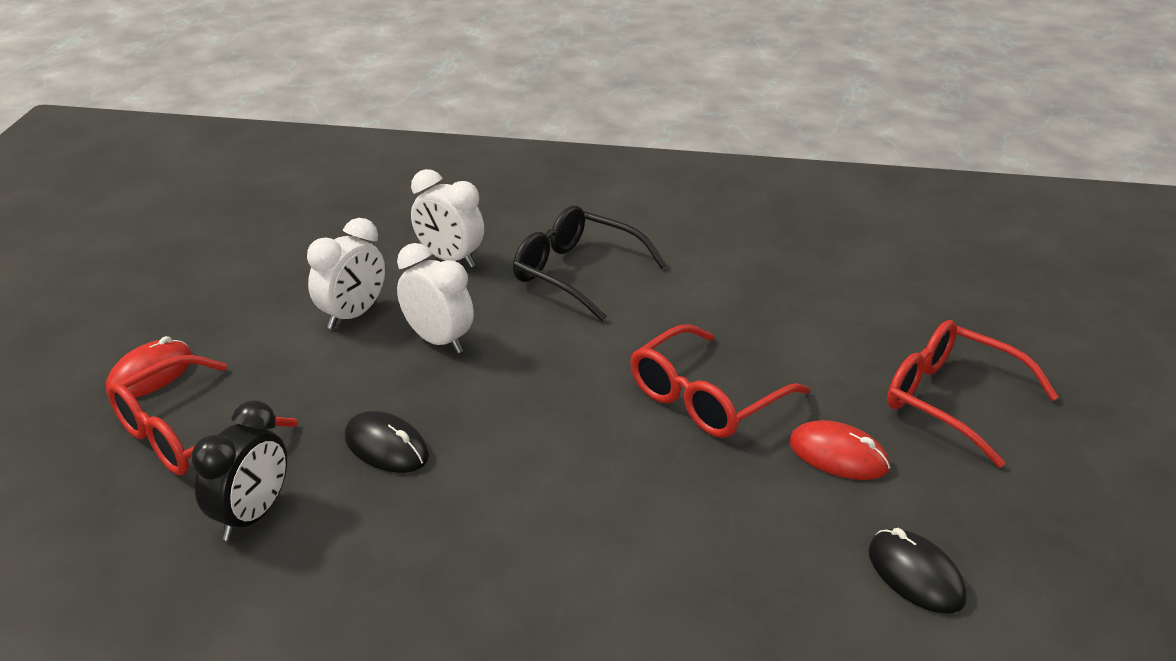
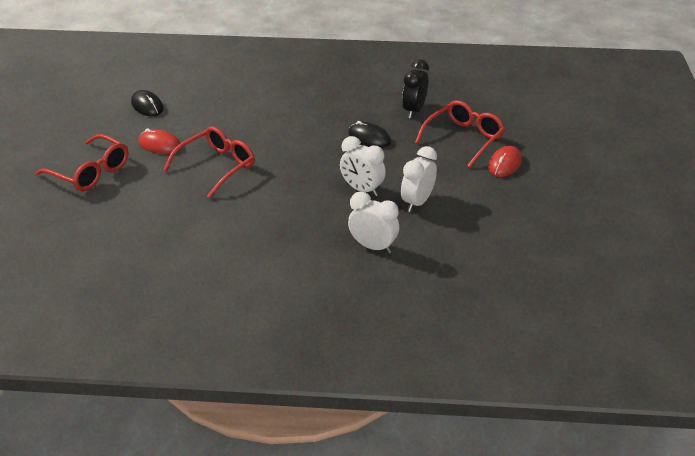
camera: 175 degrees right, 5 degrees up
black glasses [513,206,666,321] -> none

